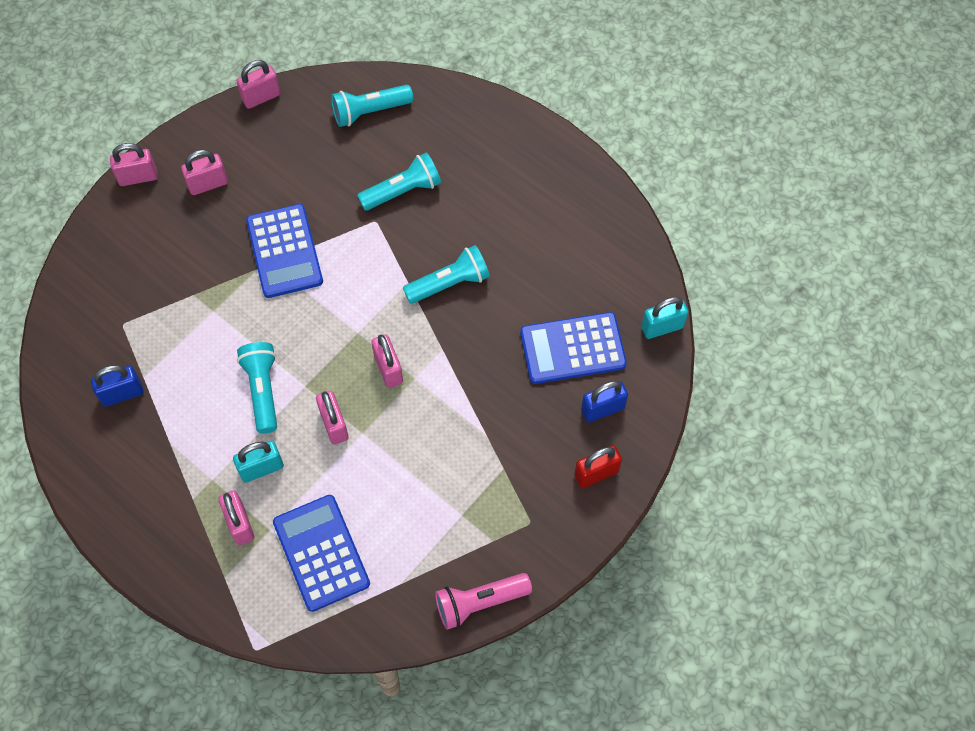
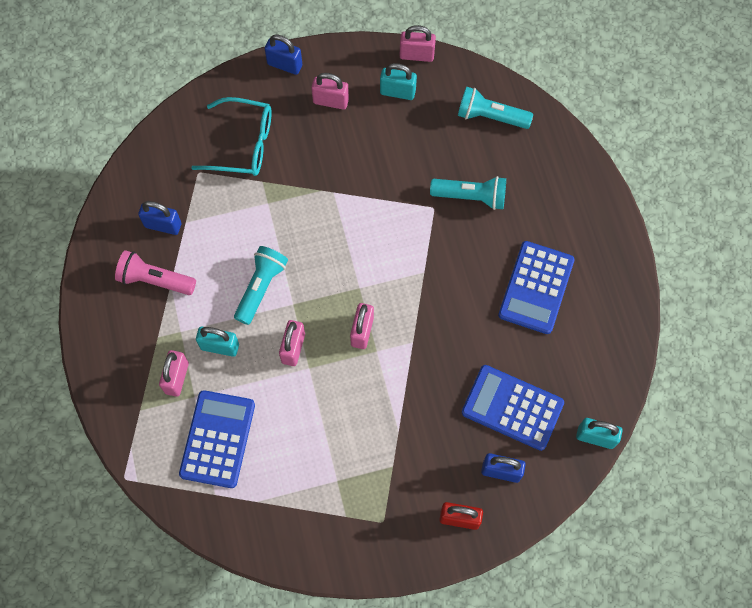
camera: 35 degrees right, 5 degrees up
pink padlock [110,143,158,186] -> blue padlock [265,34,302,75]
blue calculator [246,204,323,298] -> blue calculator moved to [498,241,575,334]
turquoise flashlight [403,245,490,304] -> none
pink flashlight [435,573,532,630] -> pink flashlight moved to [115,250,196,295]
none -> turquoise glasses [191,97,272,176]
none -> turquoise padlock [380,63,417,100]

